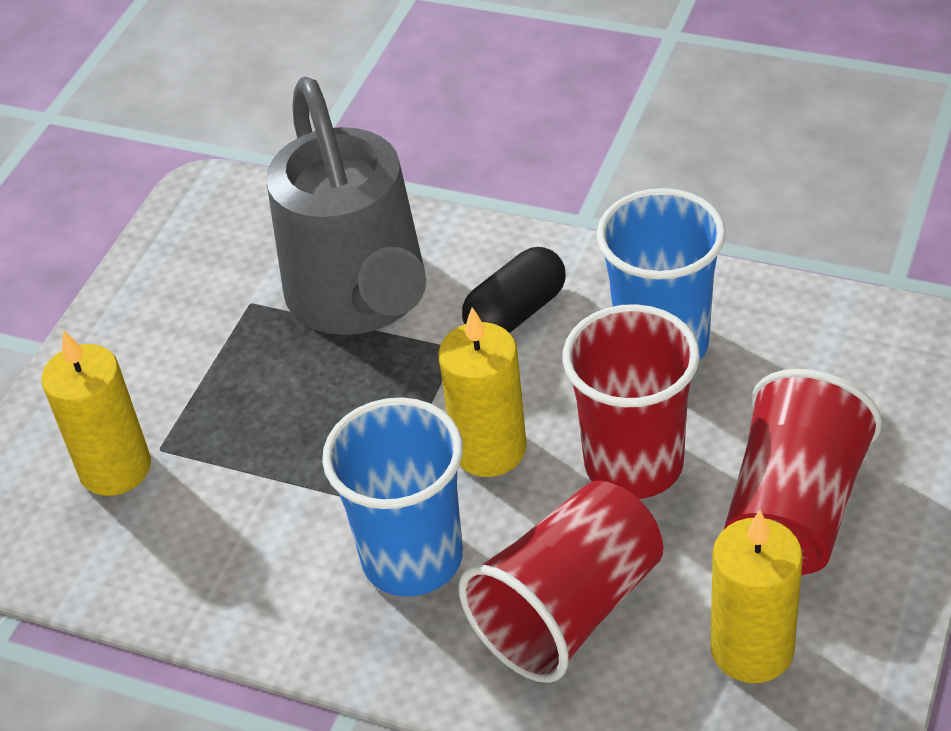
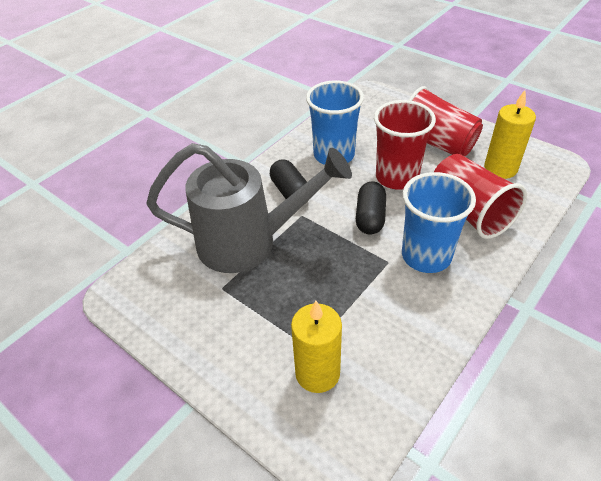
camera: 75 degrees left, 0 degrees up
yellow candle [438,307,527,477] -> black capsule [356,182,386,234]

